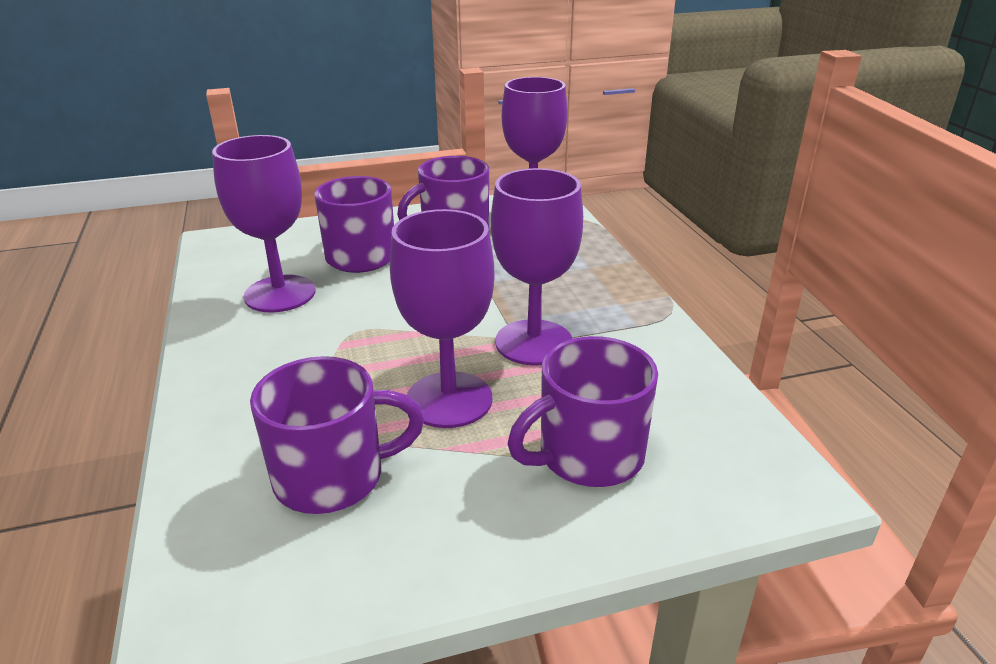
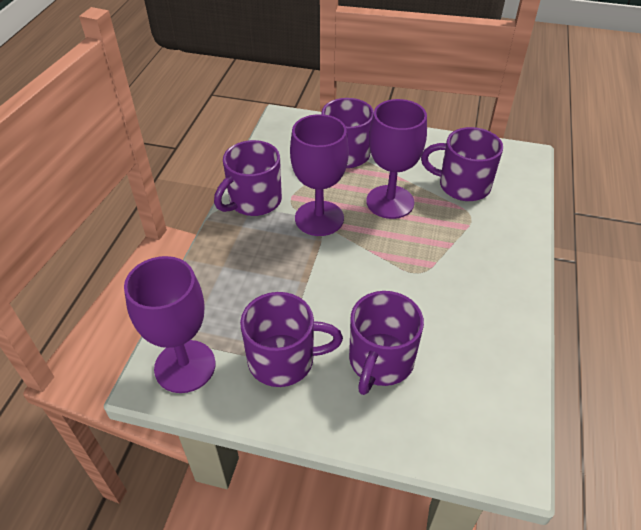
camera: 150 degrees left, 15 degrees up
purple goblet [212,135,316,312] -> none
none -> purple mug [214,140,282,216]

